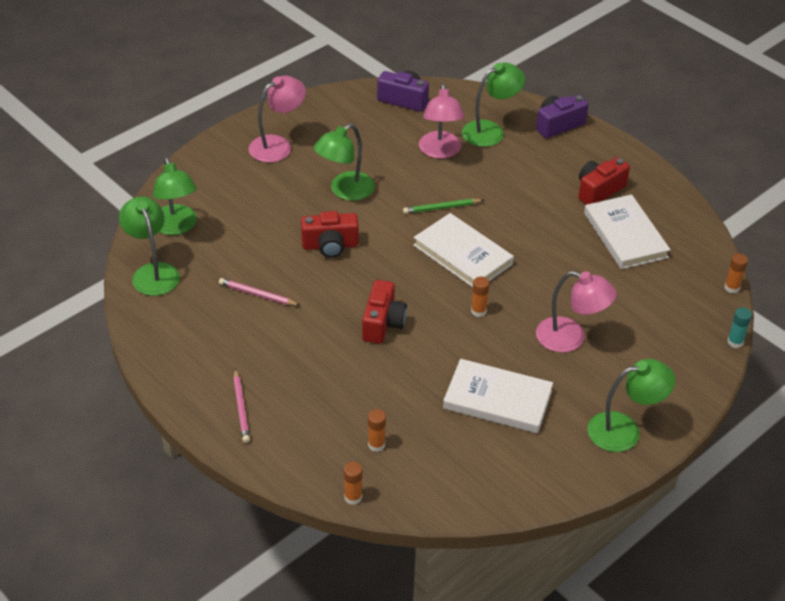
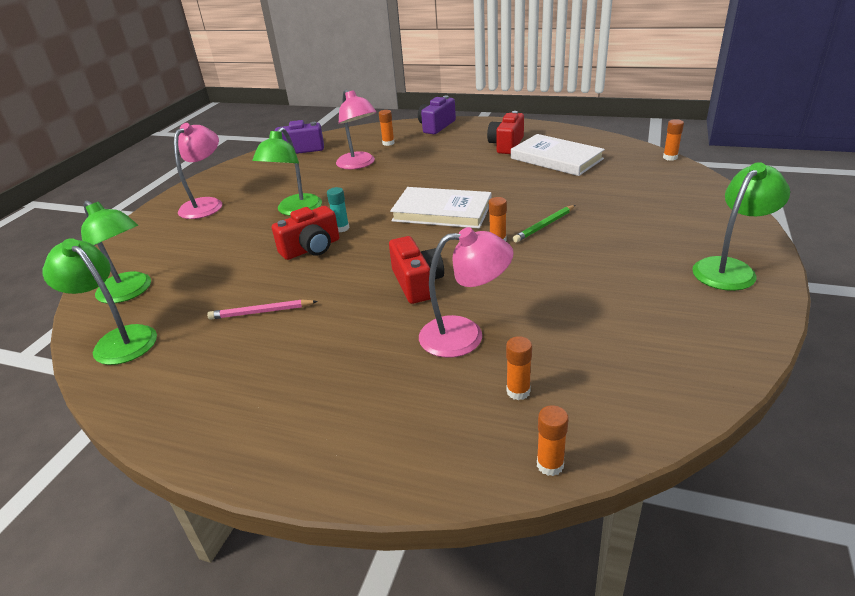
camera: 25 degrees left, 10 degrees down
pink pencil [233,368,250,443] -> none
green pencil [403,199,484,214] -> green pencil moved to [513,205,575,243]
white book [443,359,553,433] -> none
green lamp [462,63,525,147] -> orange glue stick [379,110,394,146]
pink lamp [536,271,617,352] -> pink lamp moved to [419,227,514,358]
turquoise glue stick [728,307,752,348] -> turquoise glue stick moved to [327,187,349,232]

